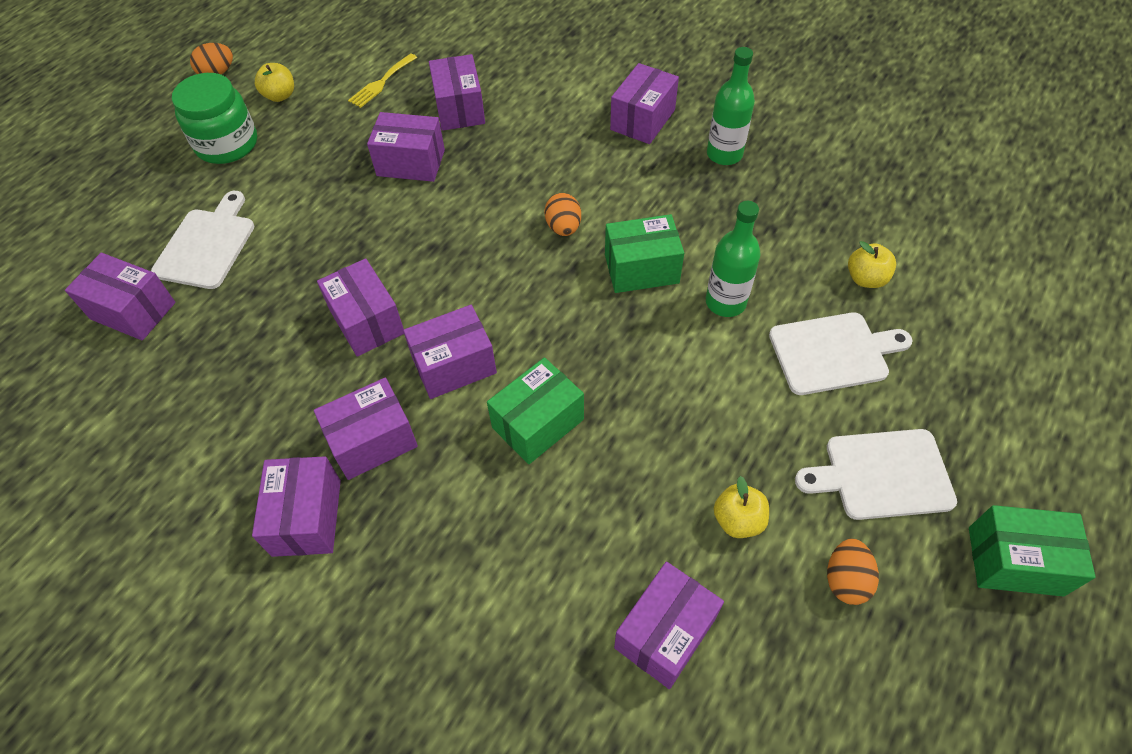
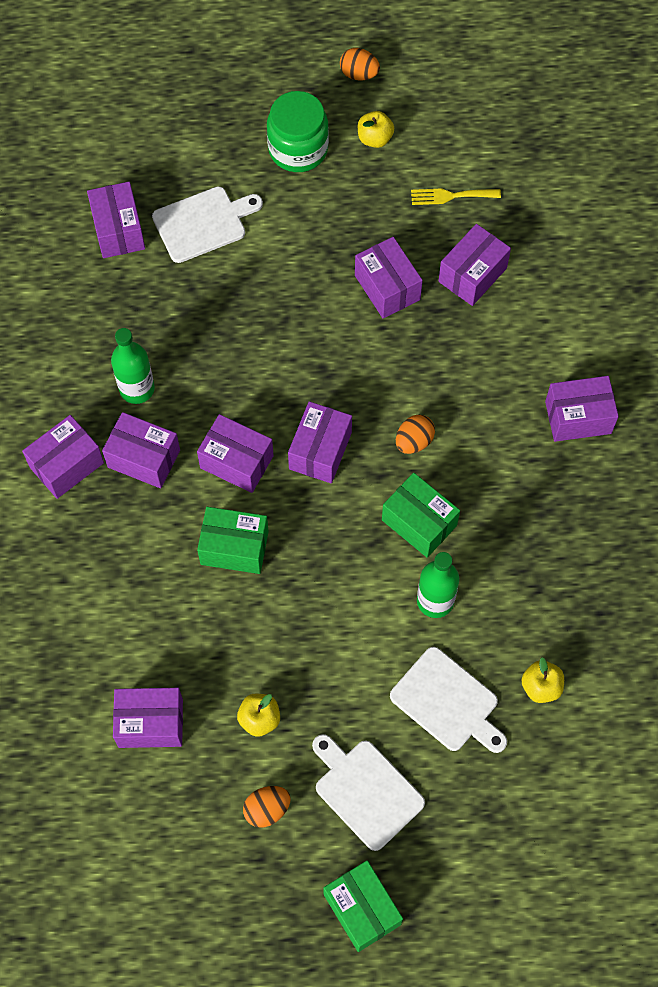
camera: 50 degrees right, 10 degrees up
purple box [317,258,404,357] -> purple box moved to [288,401,352,483]
green bottle [707,47,755,165] -> green bottle moved to [111,328,155,404]

